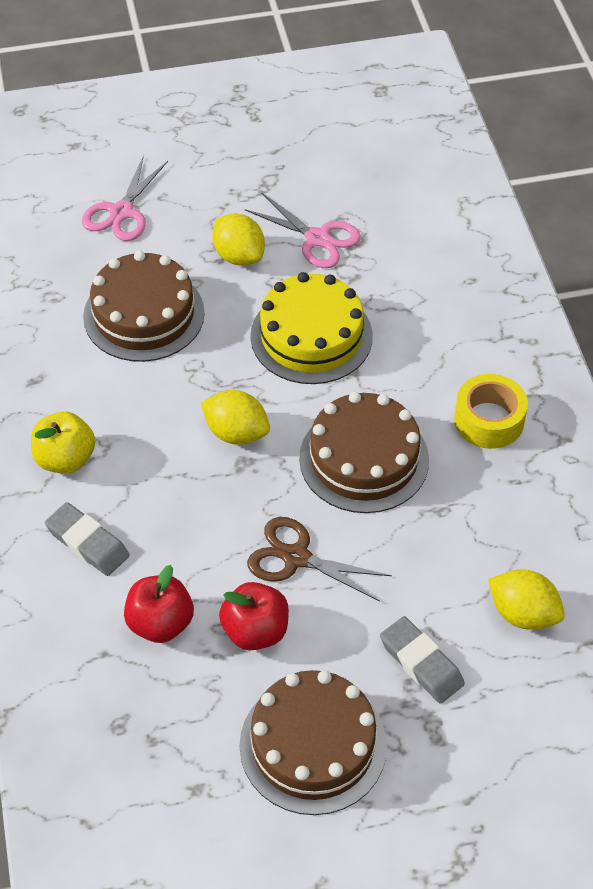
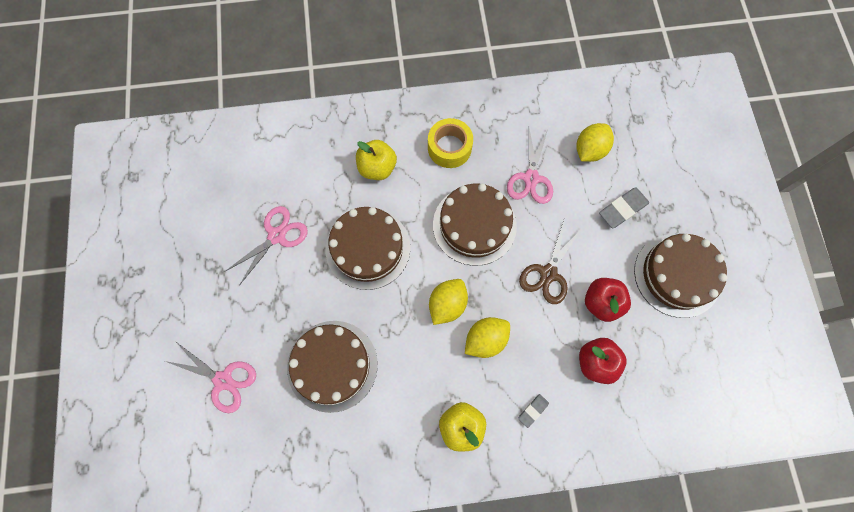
camera: 85 degrees left, 20 degrees up
grey eraser [45,502,130,576] -> grey eraser [518,394,549,428], size x0.58
yellow lemon [212,213,265,266] -> yellow lemon moved to [465,317,510,358]
yellow cake [250,272,373,384] -> brown cake [325,207,410,290]
none -> yellow apple [356,140,397,180]
none -> pink scissors [507,128,553,204]

